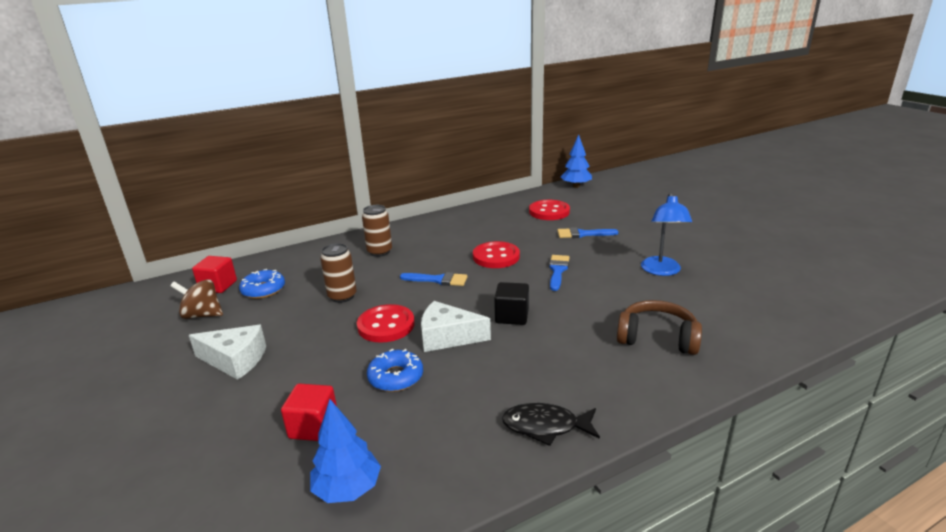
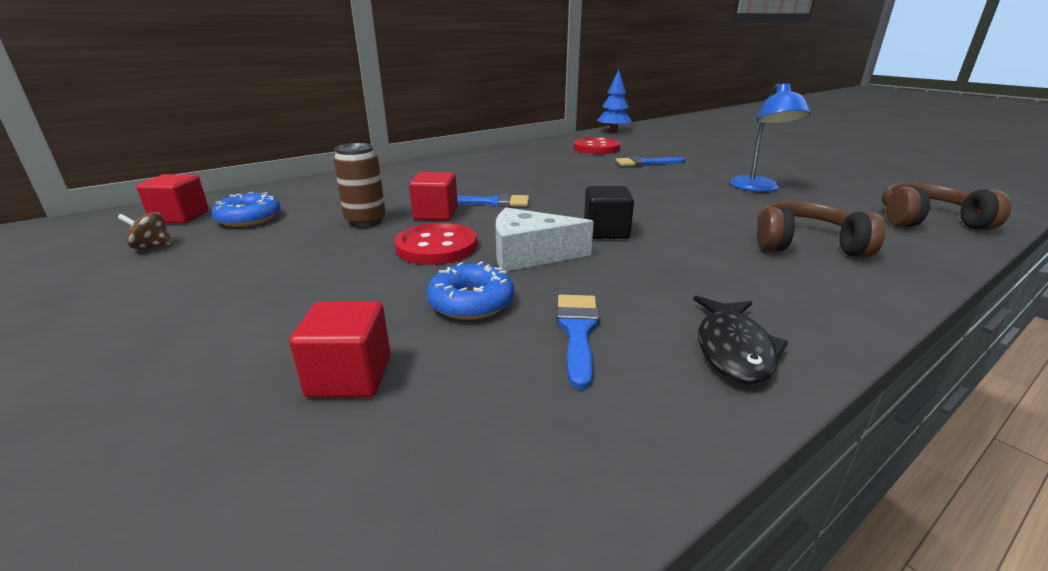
camera: 10 degrees left, 0 degrees up
brown spinning top [171,279,223,319] -> brown spinning top [118,212,173,249], size x0.62
white cheese [189,325,266,380] -> none
blue tree [310,399,381,503] -> none
brown can [362,205,392,257] -> none
red button [473,241,520,268] -> none
black fish [502,403,600,446] -> black fish turned 75 degrees counterclockwise [693,296,788,384]
blue brush [549,255,570,291] -> blue brush moved to [557,295,599,389]
none -> red cube [409,172,458,220]
none -> brown headphones [881,183,1011,230]

